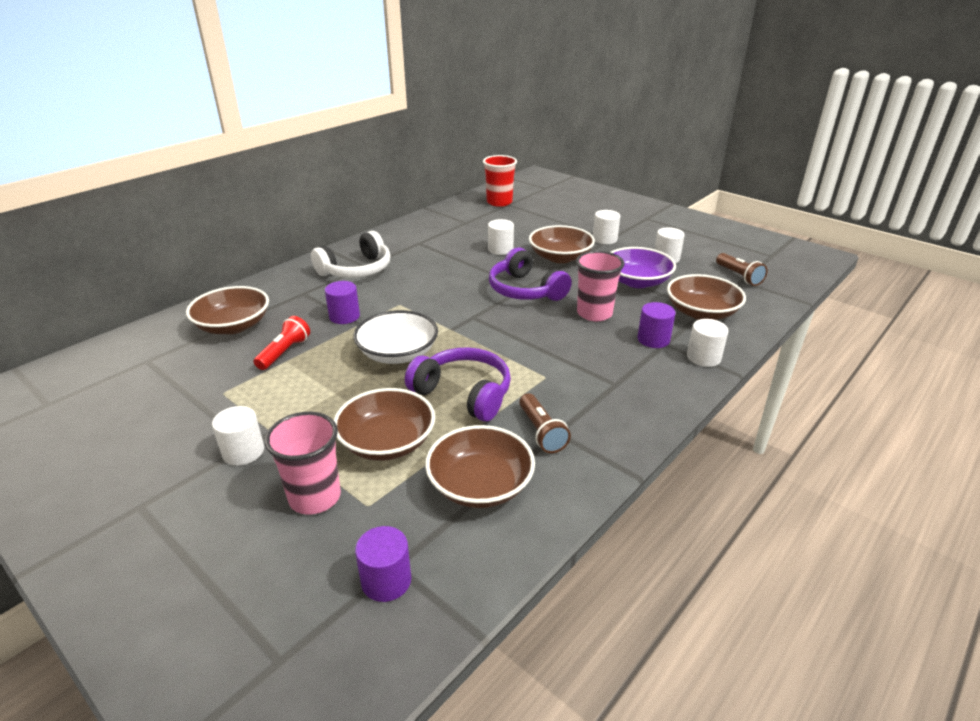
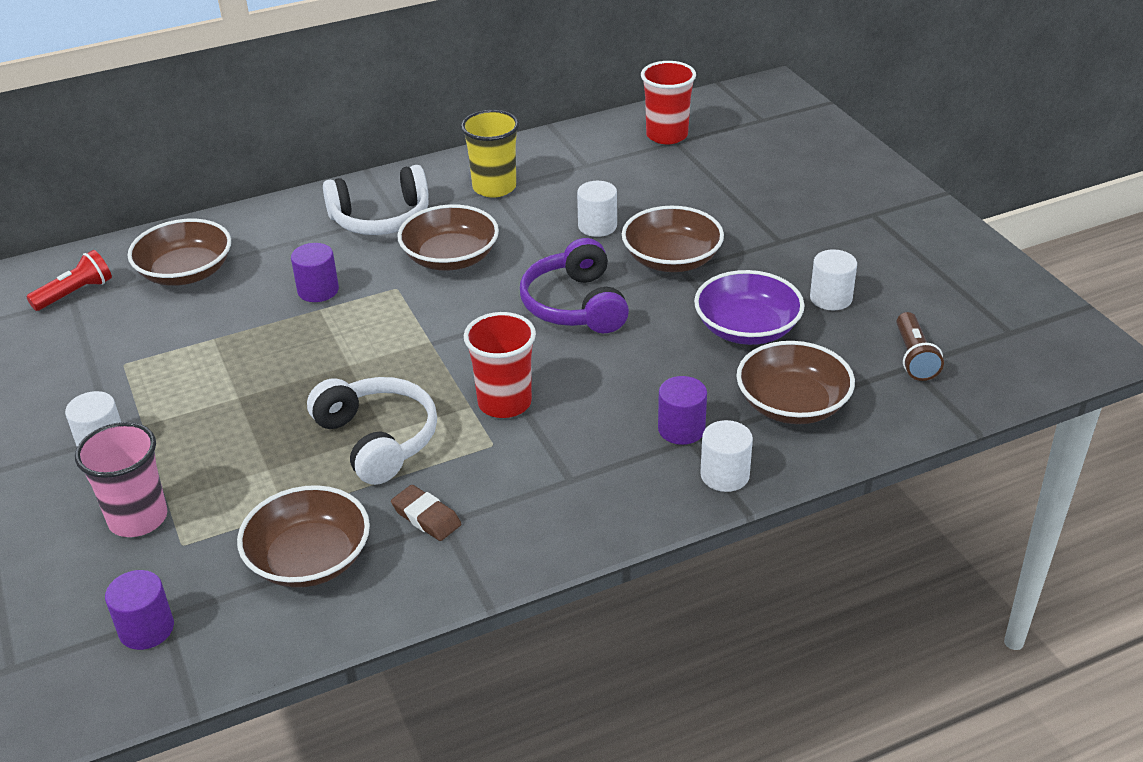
camera: 25 degrees right, 5 degrees up
red flashlight [254,316,310,370] -> red flashlight moved to [26,250,112,311]
brown bowl [334,388,435,461] -> brown bowl moved to [398,204,499,271]
white bowl [353,310,438,364] -> none
purple headphones [405,347,511,421] -> white headphones [307,377,437,485]
brown flashlight [519,393,571,453] -> brown eraser [391,485,461,541]
pink cup [576,251,625,321] -> none
white cylinder [593,210,620,244] -> none
none -> yellow cup [461,110,519,197]
none -> red cup [464,312,536,418]

